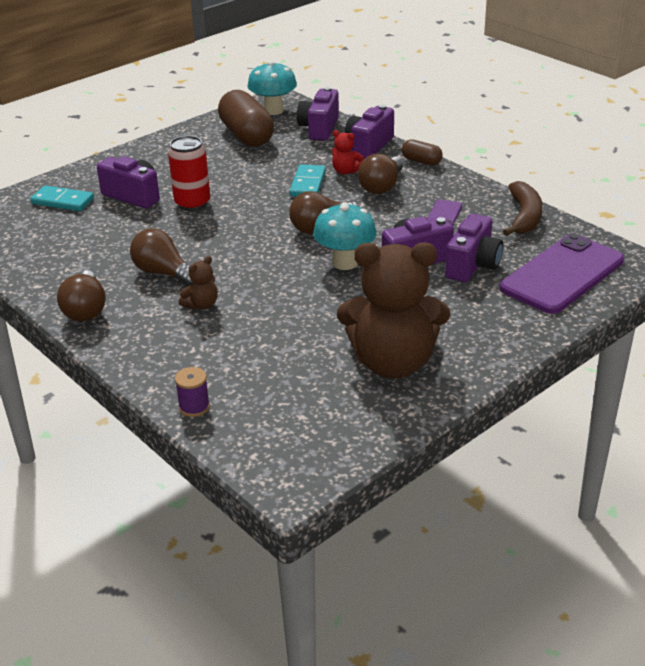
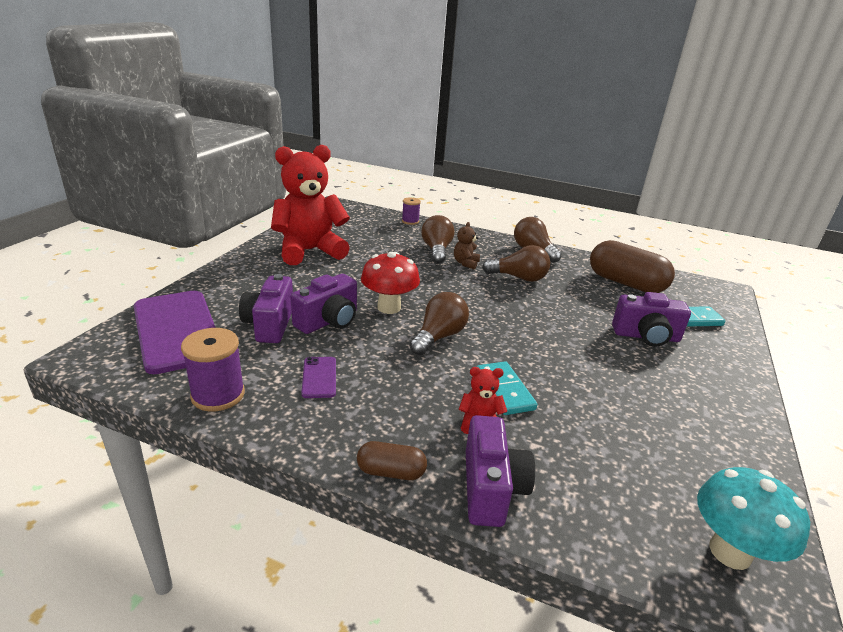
camera: 150 degrees right, 5 degrees down
red can [168,136,210,211] -> none
brown capsule [218,90,274,147] -> brown capsule moved to [590,240,675,293]
purple camera [297,87,339,141] -> none
turquoise mushroom [313,202,376,270] -> red mushroom [361,252,420,314]
brown teddy bear [337,242,450,379] -> red teddy bear [271,145,350,265]
brown light bulb [358,154,403,194] -> brown light bulb moved to [421,215,454,264]
purple phone [500,234,624,314] -> purple phone turned 45 degrees counterclockwise [134,291,216,374]
brown banana [503,181,542,236] -> purple spool [181,328,245,412]

